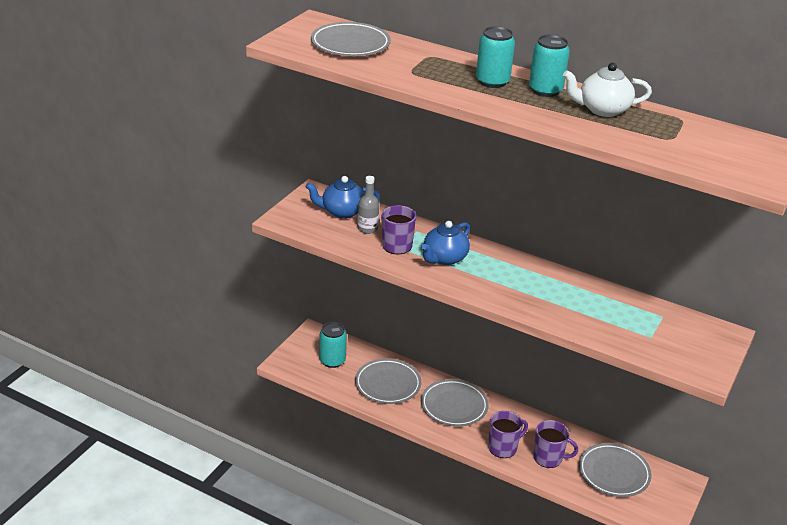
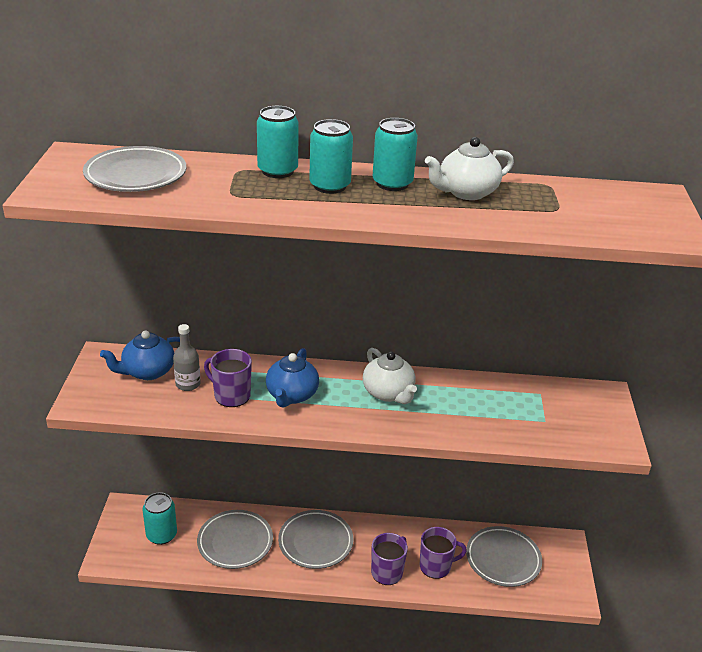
camera: 25 degrees left, 0 degrees up
none -> turquoise can [257,106,299,178]
none -> white teapot [363,348,417,404]

